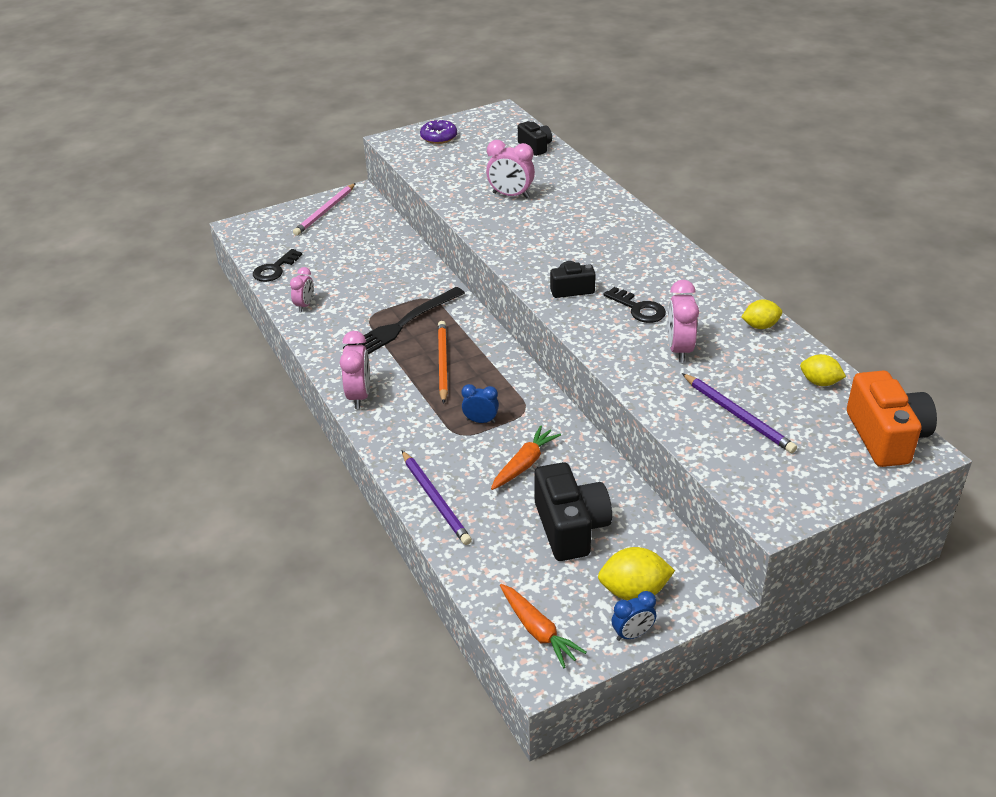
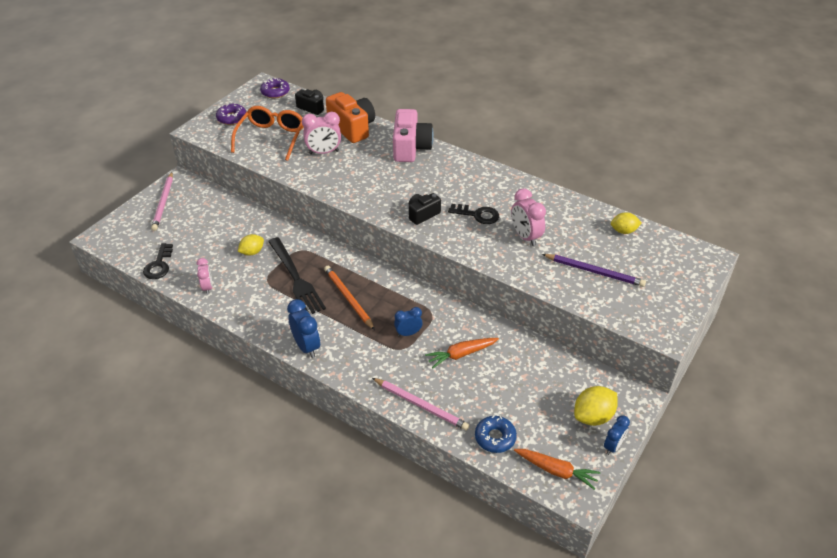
camera: 30 degrees left, 5 degrees up
pink clock [340,331,370,409] -> blue clock [287,299,320,358]
black fork [343,287,465,354] -> black fork turned 45 degrees counterclockwise [268,237,326,314]
purple pencil [402,451,472,545] -> pink pencil [372,378,470,431]
orange carrot [491,425,561,490] -> orange carrot turned 120 degrees counterclockwise [425,338,499,368]
black camera [534,462,612,561] -> none
yellow lemon [741,299,782,329] -> yellow lemon moved to [238,234,264,256]
orange camera [847,370,937,467] -> orange camera moved to [326,92,375,143]
none -> orange glasses [231,106,303,161]
none -> purple donut [260,78,290,98]
none -> pink camera [393,109,434,162]
none -> blue donut [475,415,517,453]

